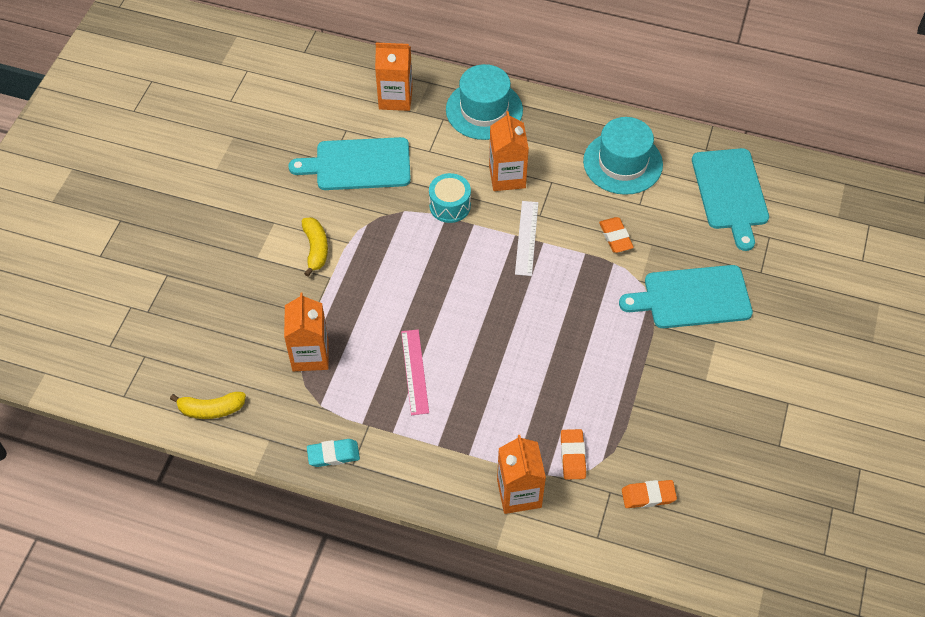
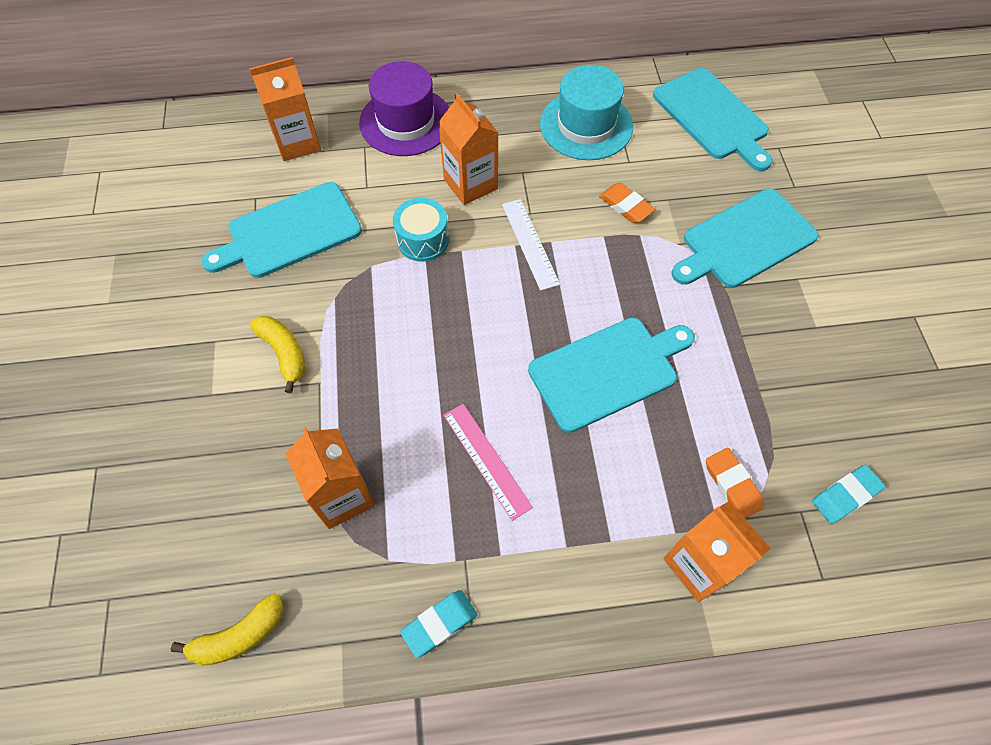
camera: 25 degrees left, 5 degrees up
turquoise hat [446,64,523,140] -> purple hat [359,61,449,156]
orange eraser [622,480,677,508] -> turquoise eraser [812,465,886,524]
none -> turquoise cutting board [528,318,695,433]

